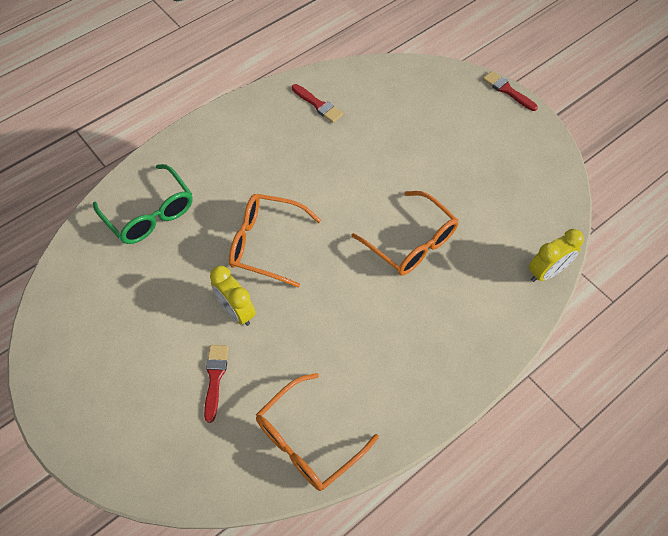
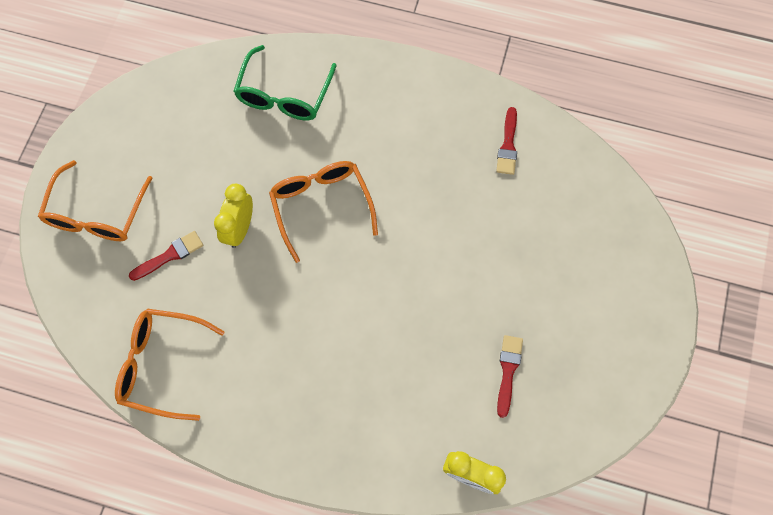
camera: 55 degrees right, 10 degrees up
orange glasses [351,191,459,276] -> orange glasses moved to [38,160,153,241]
red brush [483,71,538,111] -> red brush moved to [497,335,523,418]

